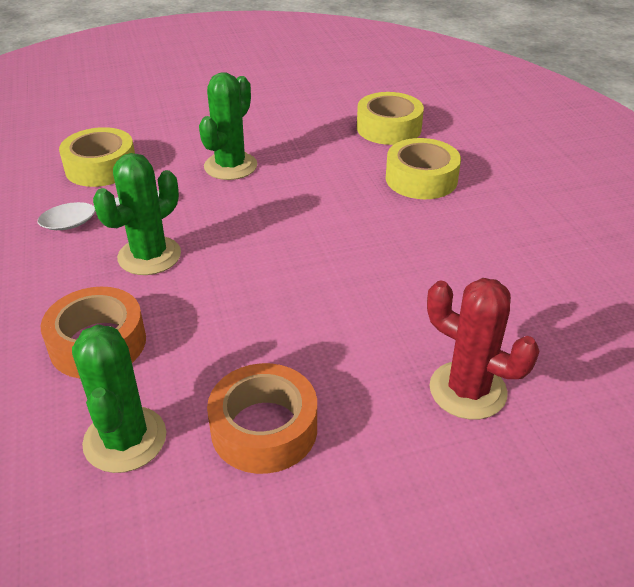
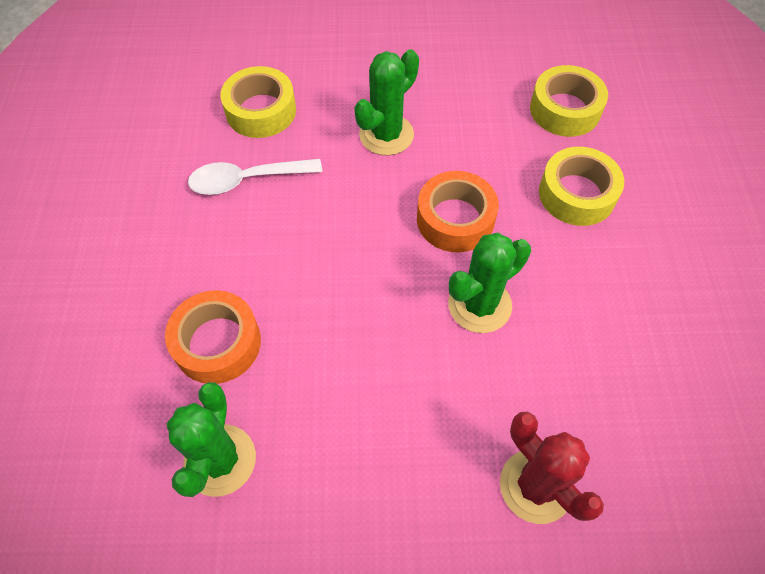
camera: 15 degrees right, 20 degrees up
green cactus [93,153,181,275] -> green cactus moved to [448,233,531,333]
orange tape [207,363,317,474] -> orange tape moved to [417,171,499,252]

